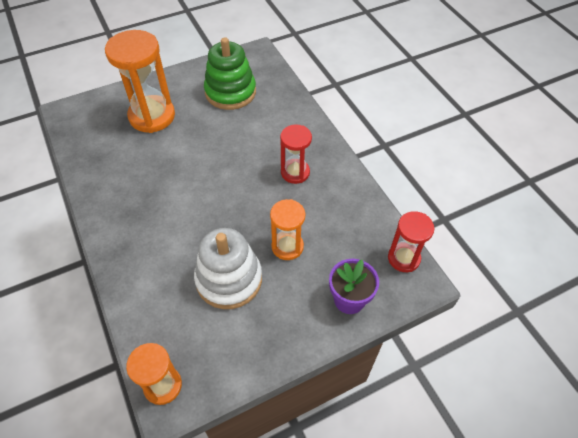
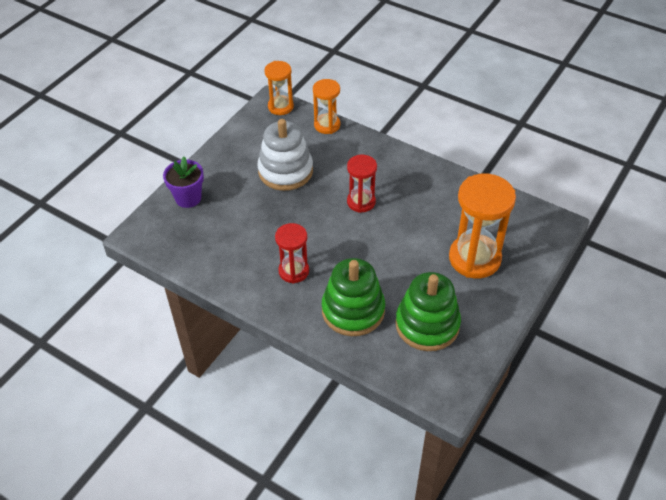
camera: 150 degrees right, 5 degrees down
orange hourglass [270,199,305,260] -> orange hourglass moved to [313,79,340,134]
red hourglass [388,211,434,272] -> red hourglass moved to [347,155,377,213]
none -> green stacking toy [322,258,385,336]

